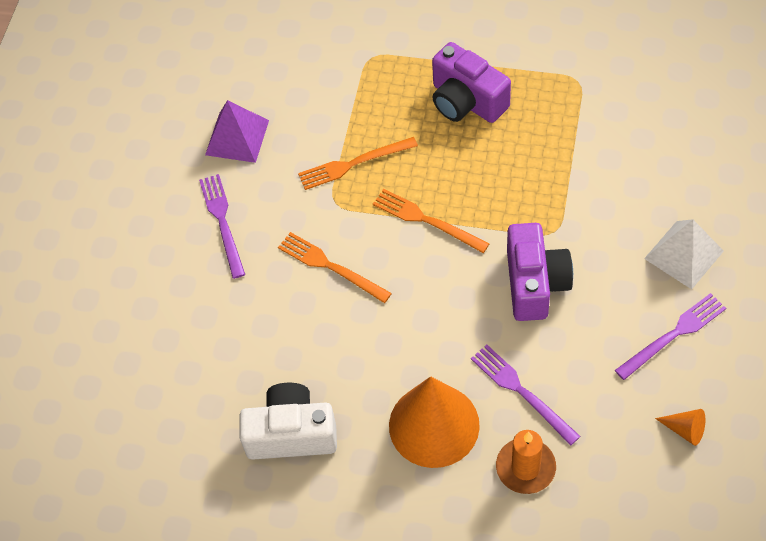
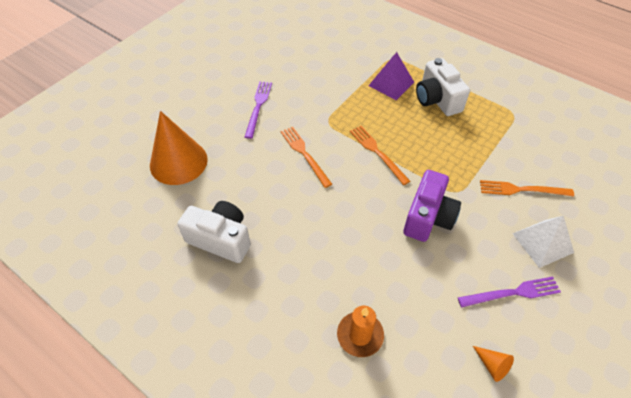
camera: 20 degrees right, 5 degrees down
purple pyramid [205,100,269,163] -> purple pyramid moved to [368,52,414,100]
orange fork [298,137,418,190] -> orange fork moved to [480,180,574,197]
orange cone [389,376,480,468] -> orange cone moved to [150,111,208,185]
purple camera [432,42,511,123] -> white camera [416,58,470,116]
purple fork [471,345,581,446] -> none

